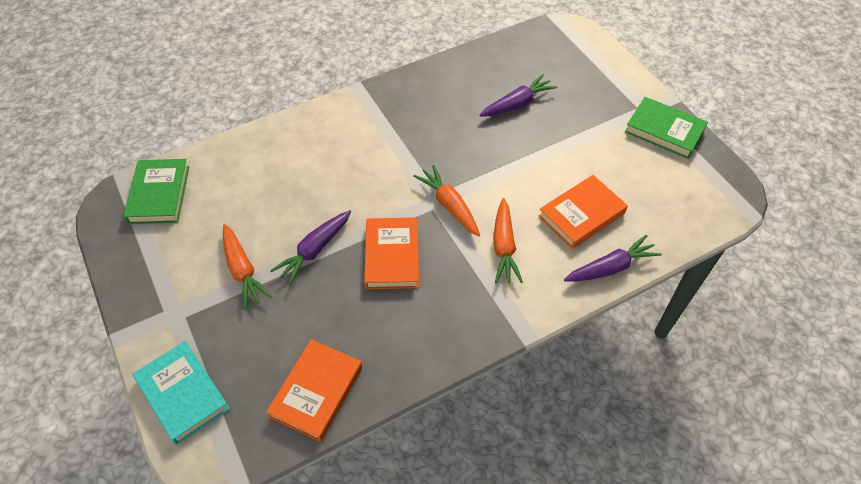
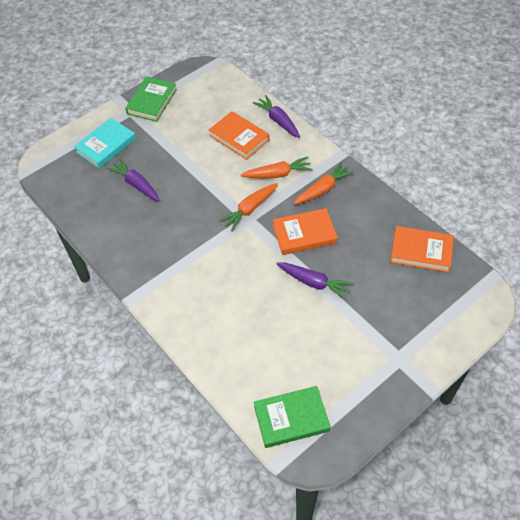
camera: 100 degrees left, 0 degrees up
turquoise book [133,341,230,445] -> turquoise book moved to [74,118,136,169]
orange carrot [223,224,272,309] -> orange carrot moved to [293,162,355,205]

